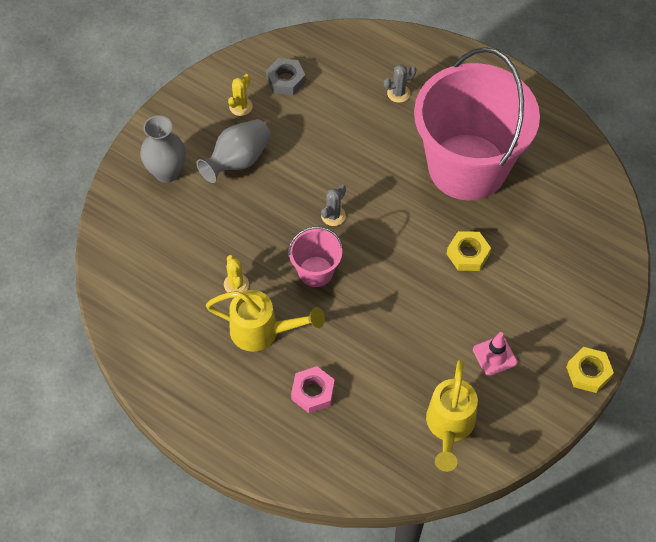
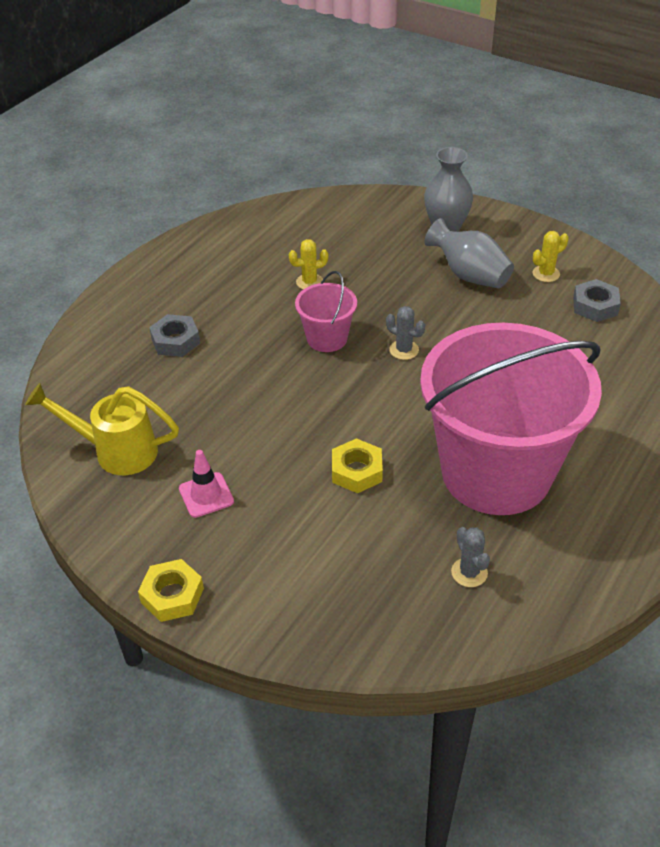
camera: 90 degrees right, 15 degrees down
yellow watering can [206,290,325,352] -> none
yellow cactus [228,74,253,116] -> yellow cactus turned 60 degrees counterclockwise [533,231,569,282]
pink nut [291,366,335,413] -> grey nut [149,314,200,357]
grey cactus [384,64,417,103] -> grey cactus moved to [451,527,490,587]

